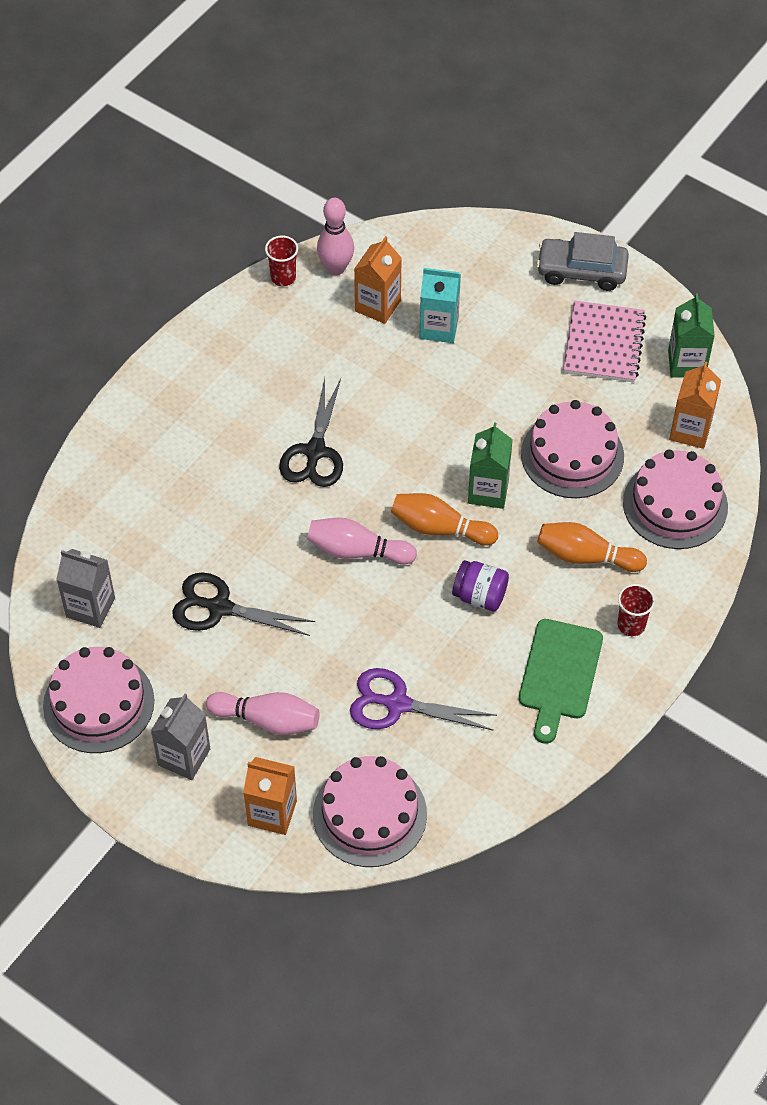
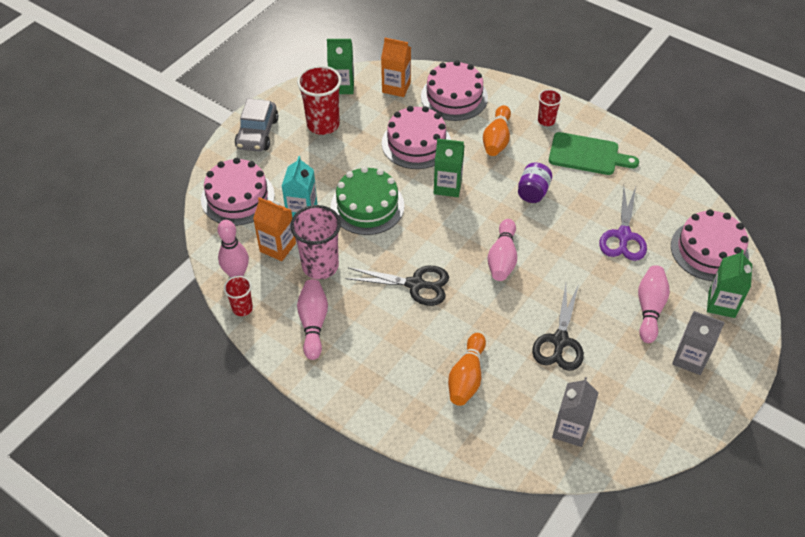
camera: 90 degrees left, 5 degrees down
pink cake [43,647,154,753] -> pink cake moved to [201,158,275,226]
orange carton [243,757,297,835] -> green carton [707,250,752,318]
orange bowling pin [391,493,498,546] -> orange bowling pin moved to [448,333,486,406]
pink notebook [563,300,646,383] -> red cup [297,65,342,135]
none -> pink cup [290,205,341,279]
none -> pink bowling pin [297,279,328,360]
none -> green cake [331,166,405,235]

